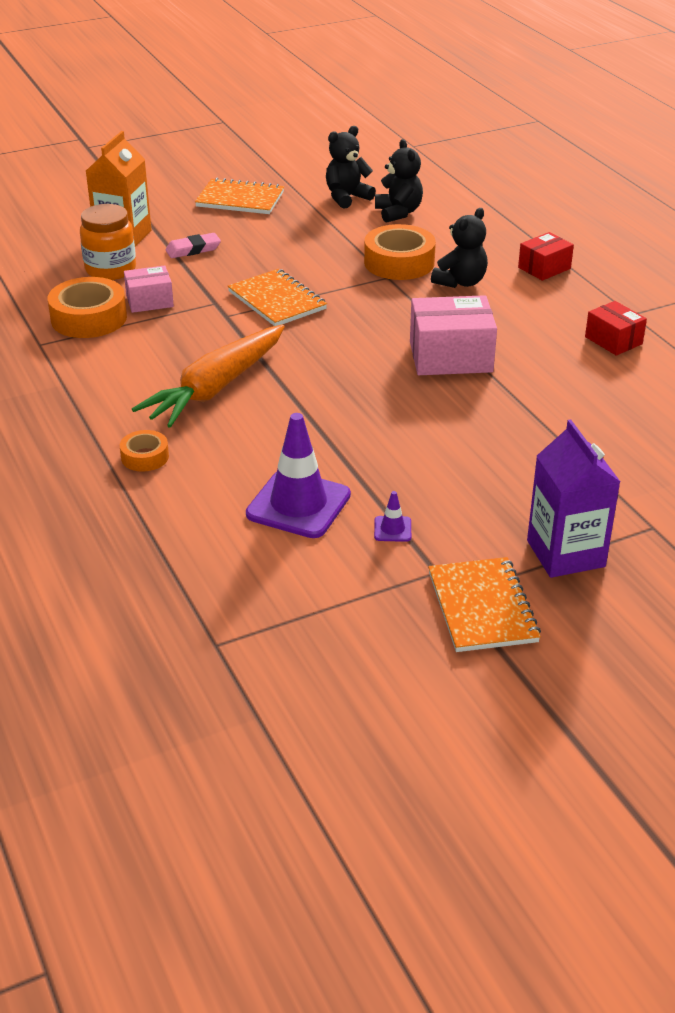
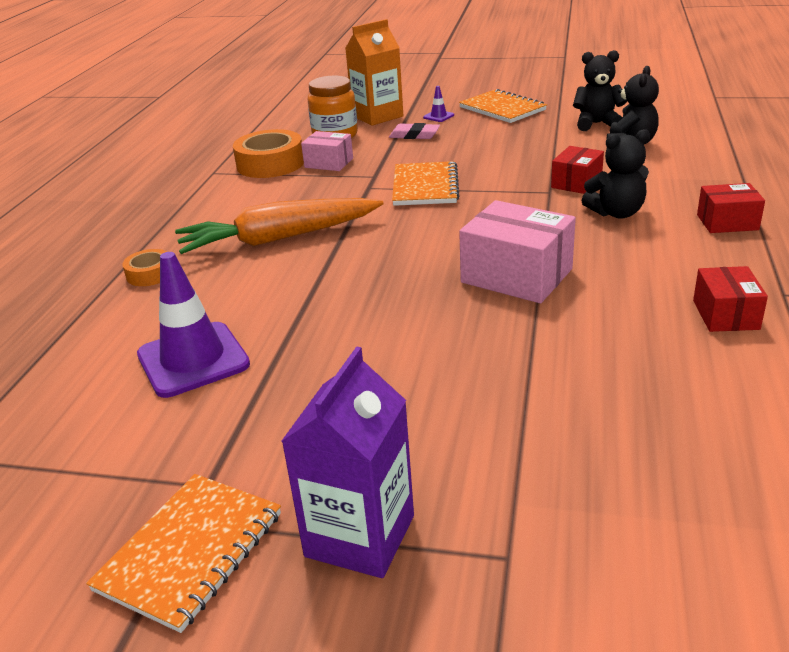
camera: 40 degrees right, 5 degrees down
orange tape [364,224,436,280] -> red box [551,146,604,194]
purple traffic cone [374,491,411,542] -> purple traffic cone moved to [423,86,454,122]

